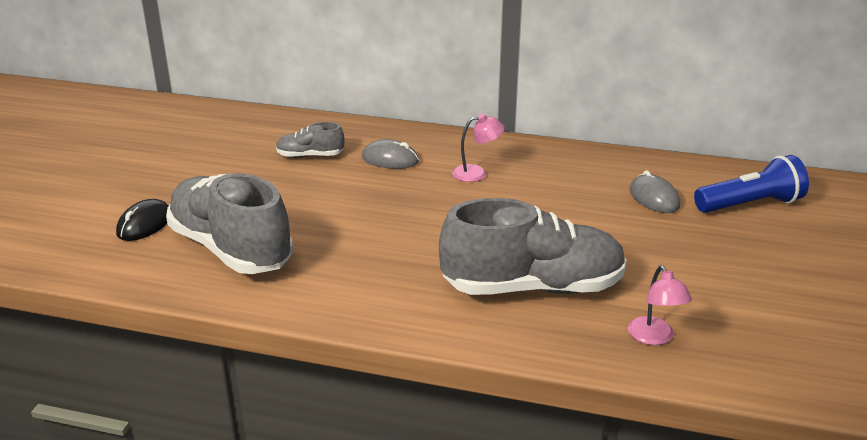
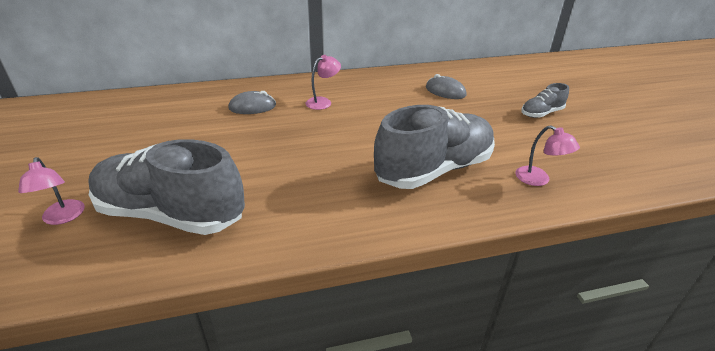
camera: 30 degrees left, 5 degrees up
black mouse [116,199,169,241] -> pink lamp [18,157,85,225]
grey shoe [276,122,344,158] -> grey shoe moved to [521,83,569,118]
blue flashlight [694,155,809,213] -> none

